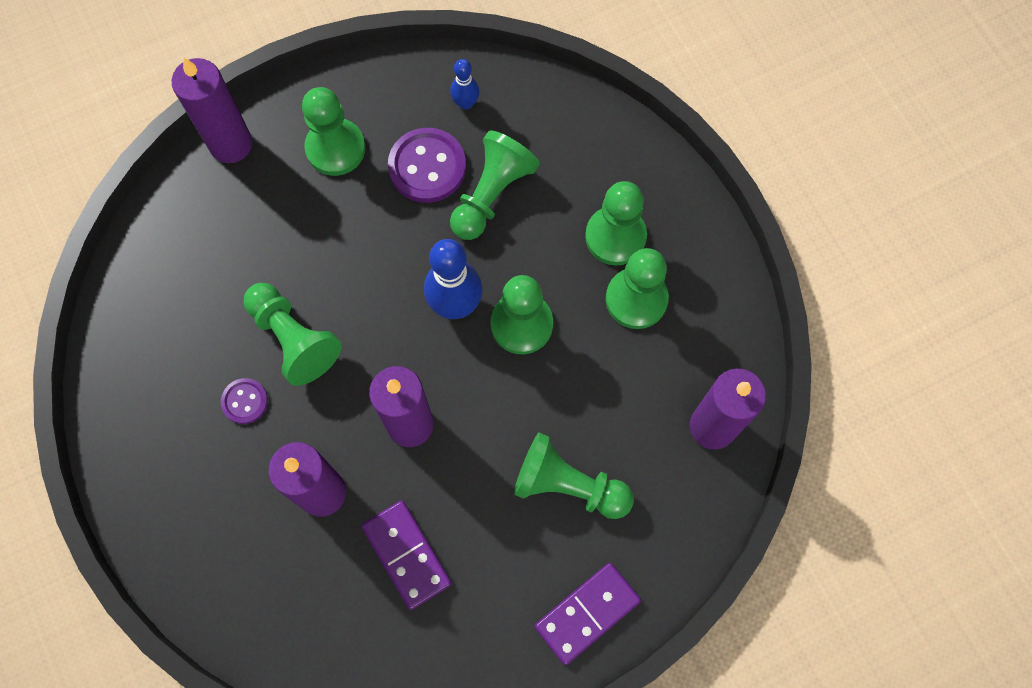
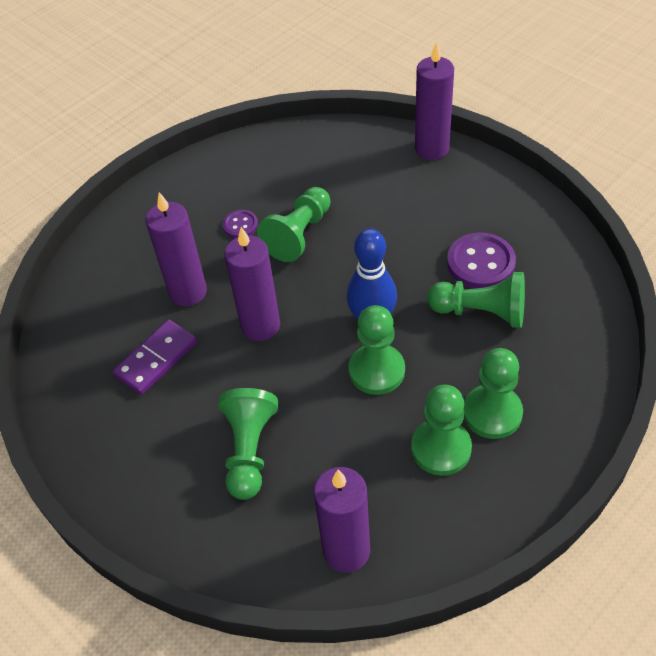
camera: 75 degrees right, 20 degrees down
green pawn [302,87,365,176] -> none
blue bowling pin [450,59,480,110] -> none
purple domino [535,563,641,665] -> none

